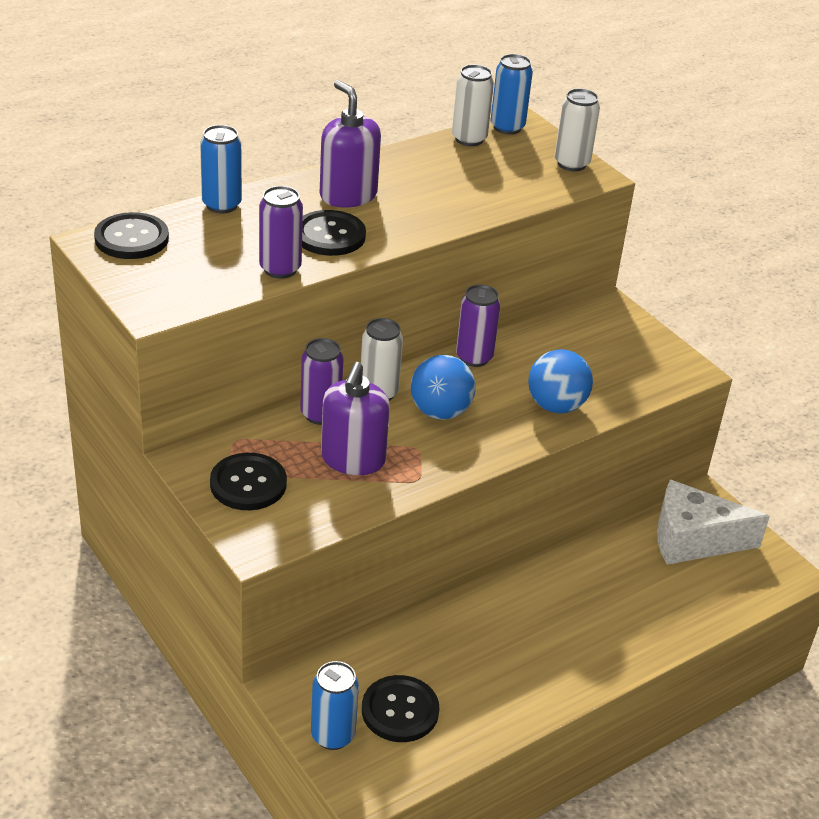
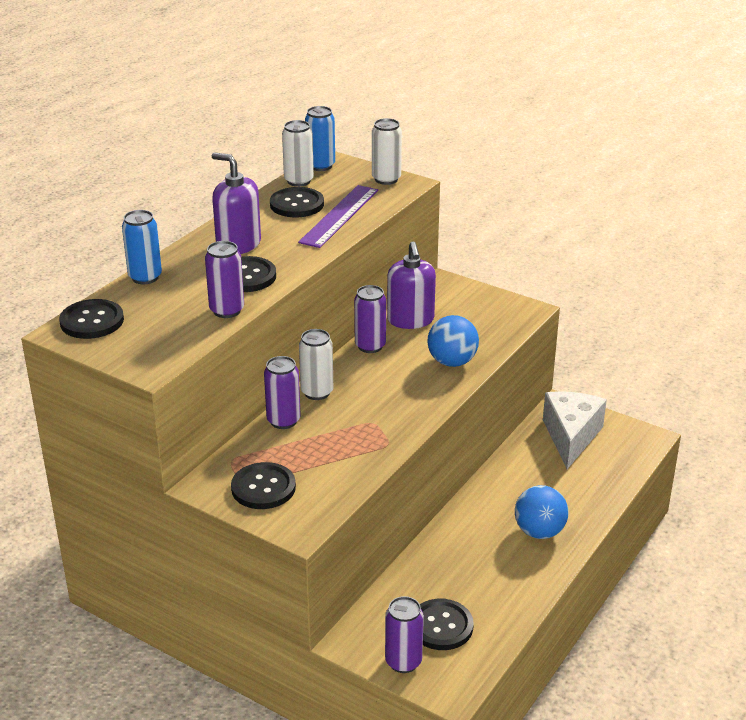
camera: 20 degrees left, 5 degrees down
blue can [311,661,359,750] -> purple can [385,596,424,673]
purple soap dispenser [321,362,390,475] -> purple soap dispenser moved to [387,242,436,329]
blue ball [411,355,476,420] -> blue ball moved to [515,485,569,539]
white cheese [657,480,770,565] -> white cheese turned 120 degrees clockwise [543,391,607,469]
none -> black button [270,187,324,217]
none -> purple ruler [298,185,378,248]

